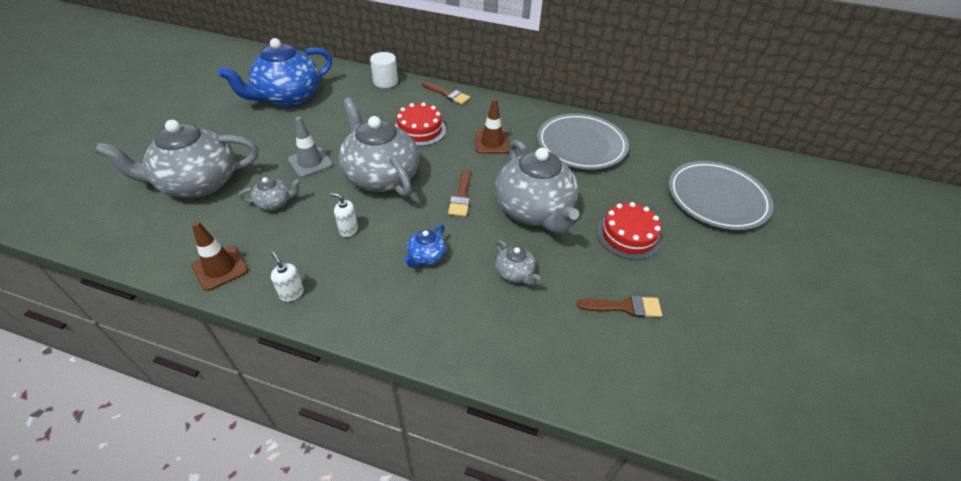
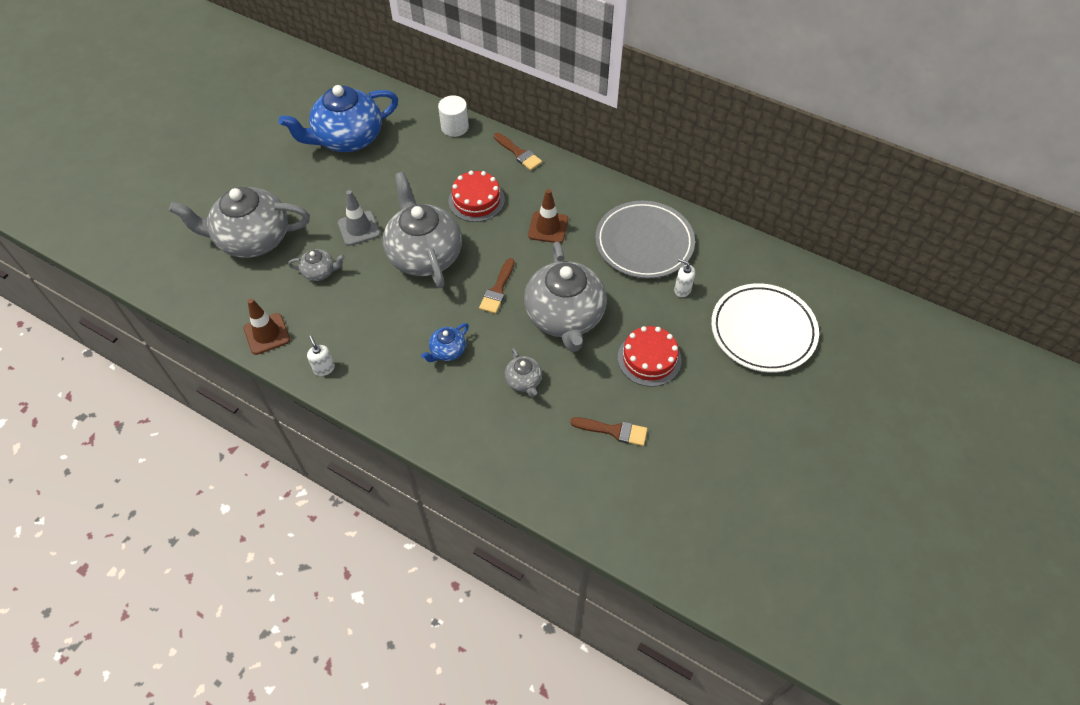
camera: 15 degrees right, 10 degrees up
white soap dispenser [330,193,358,237] -> white soap dispenser moved to [674,259,695,297]
grey plate [669,161,773,230] -> white plate [711,283,819,373]

